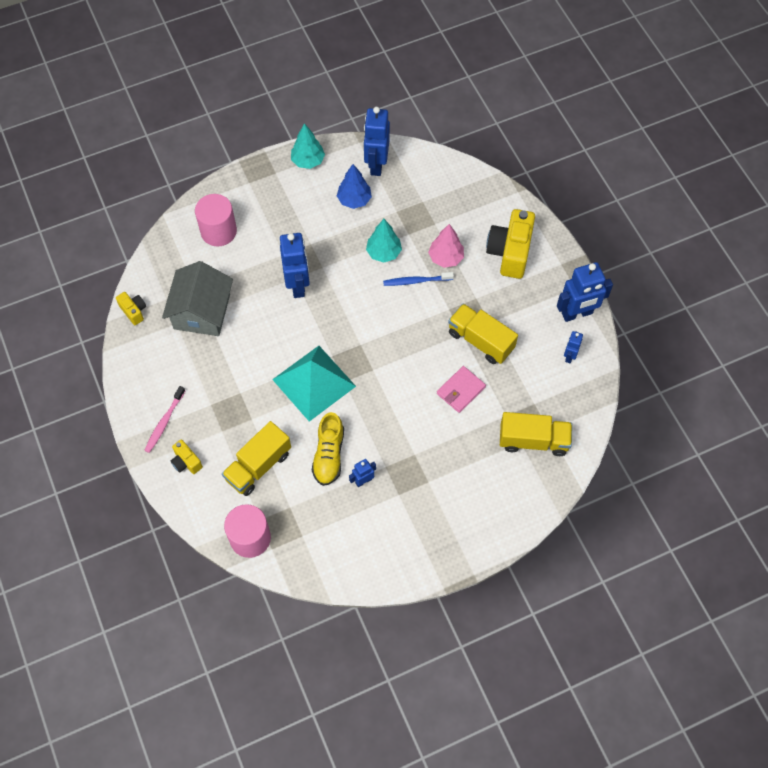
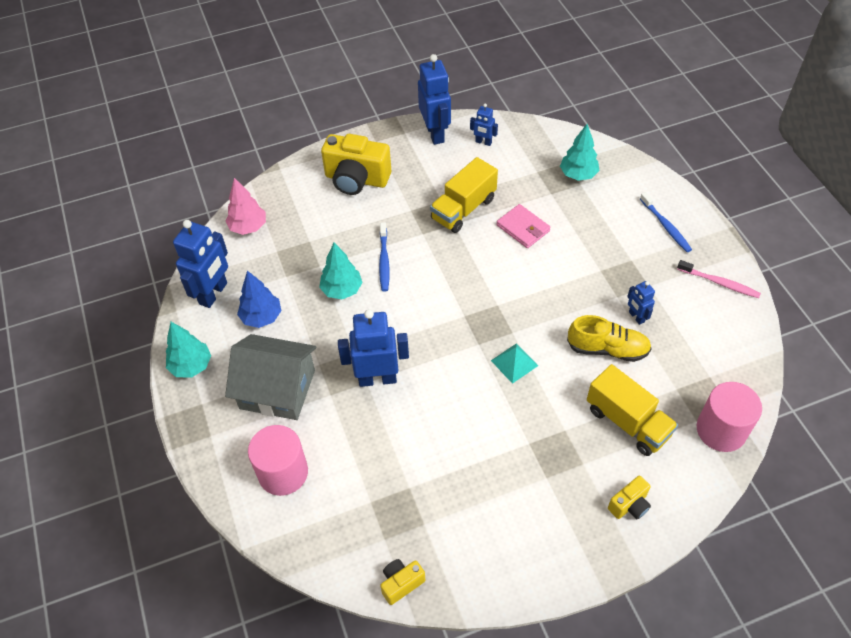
camera: 85 degrees left, 10 degrees down
pink toothbrush [144,386,185,453] -> pink toothbrush moved to [677,260,761,298]
grey house [162,261,233,336] -> grey house moved to [225,334,316,420]
turquoise pyramid [272,346,356,422] -> turquoise pyramid [491,343,538,384], size x0.47
blue robot [364,107,390,176] -> blue robot turned 75 degrees counterclockwise [173,220,228,308]
pink tree [428,224,464,268] -> pink tree moved to [225,178,266,235]
yellow truck [500,412,572,456] -> turquoise tree [560,124,600,181]
none -> blue toothbrush [640,192,692,252]

